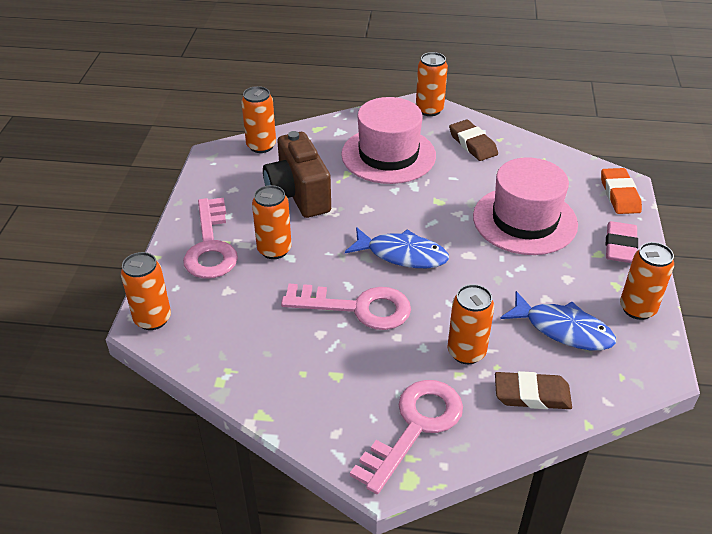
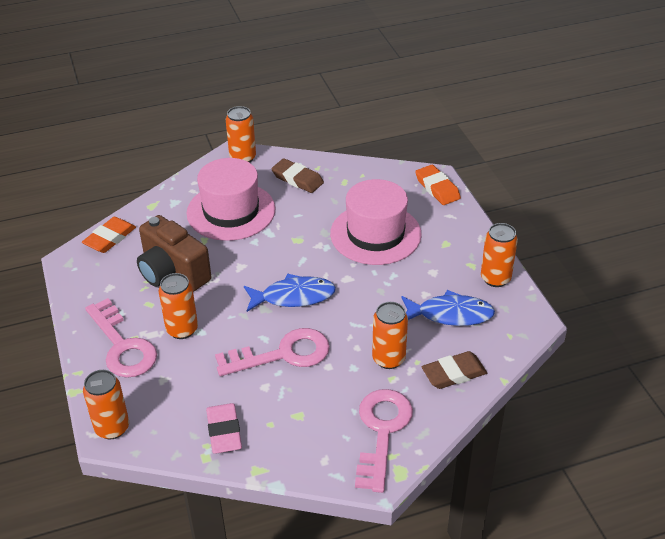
camera: 25 degrees left, 0 degrees up
orange can [241,86,276,153] -> orange eraser [82,217,136,253]
pink eraser [606,221,638,263] -> pink eraser moved to [206,403,242,454]

